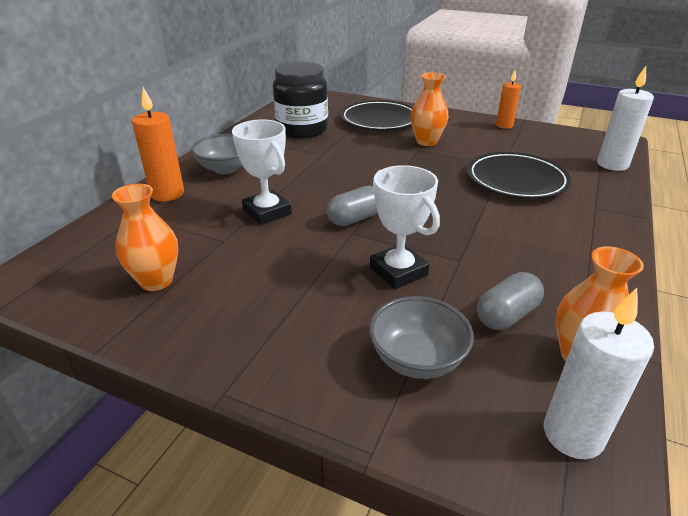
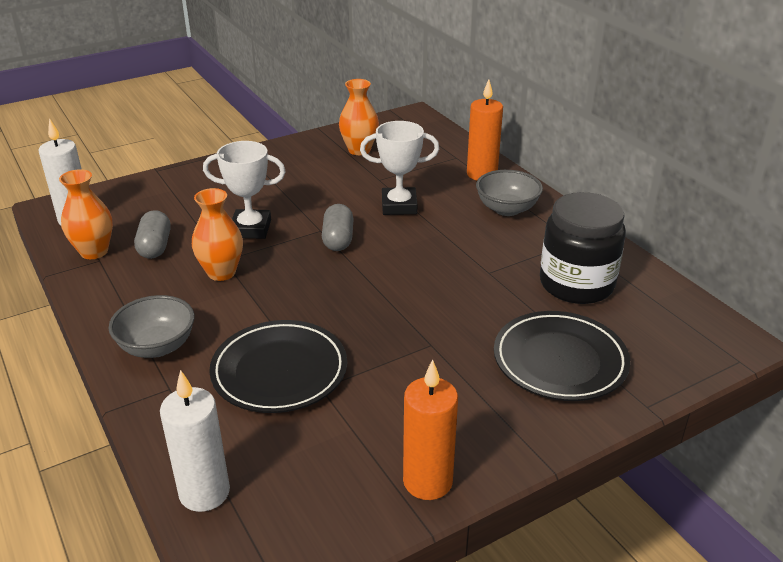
camera: 125 degrees right, 0 degrees up
grey bowl [369,296,474,379] -> grey bowl moved to [109,295,195,358]
orange vase [411,72,448,146] -> orange vase moved to [192,188,243,281]
orange candle [496,71,521,129] -> orange candle [403,359,458,500], size x1.51

